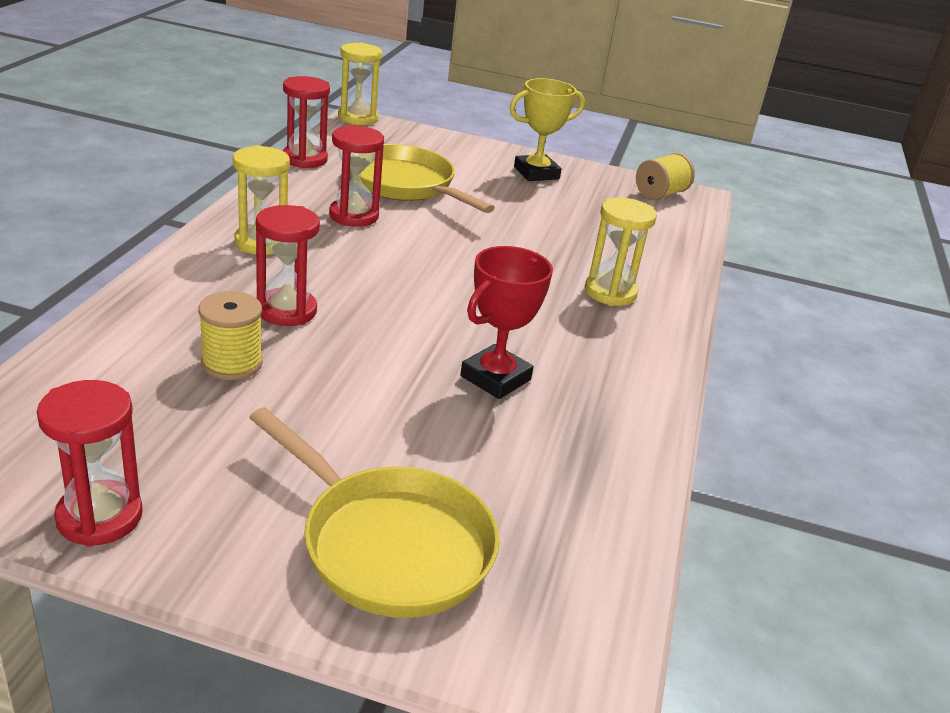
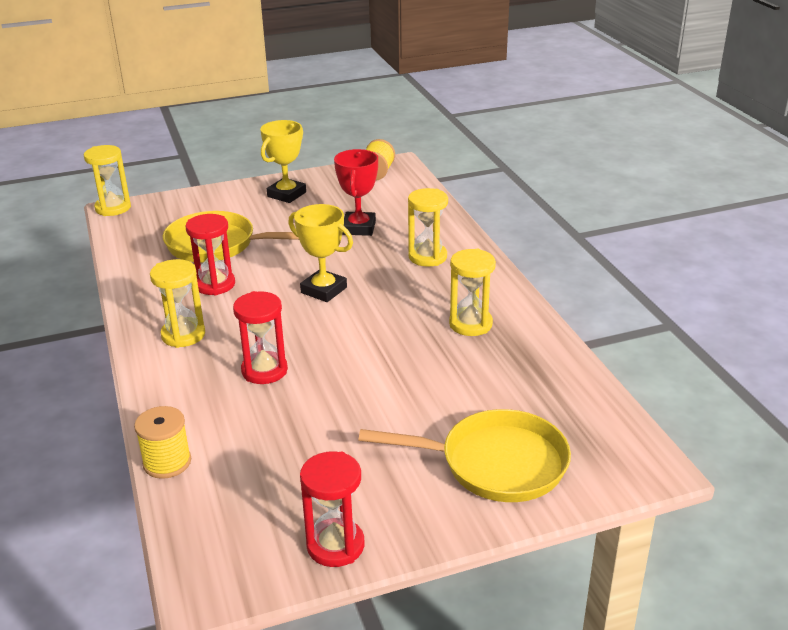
camera: 30 degrees left, 0 degrees up
yellow spool [199,291,263,380] -> yellow spool moved to [134,406,191,479]
red hourglass [283,76,330,168] -> none
red trophy [460,246,553,399] -> red trophy moved to [334,149,378,236]
none -> yellow trophy [288,204,353,302]
none -> yellow hourglass [449,249,496,336]

